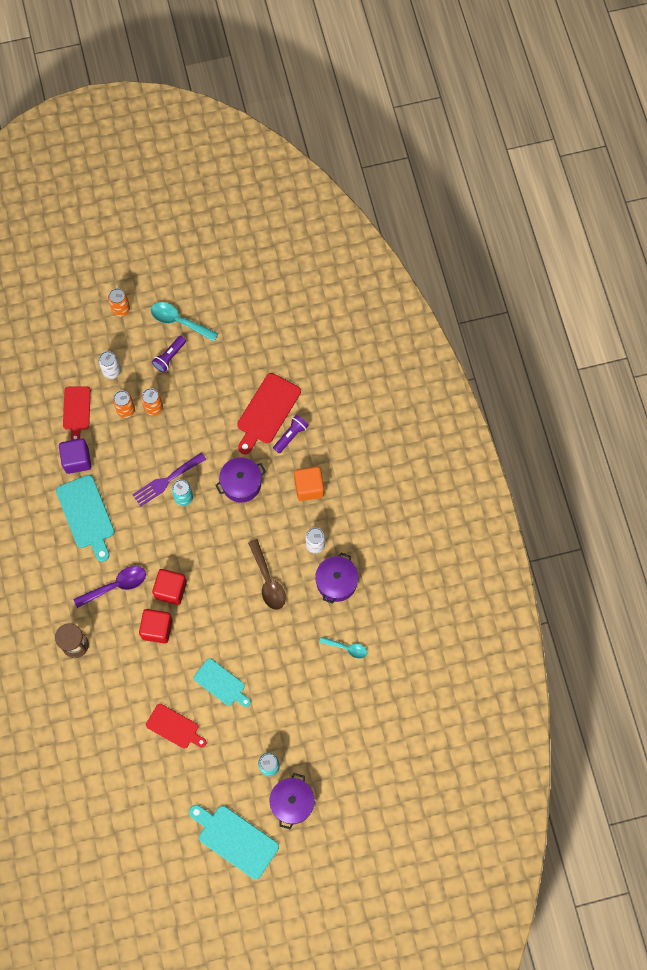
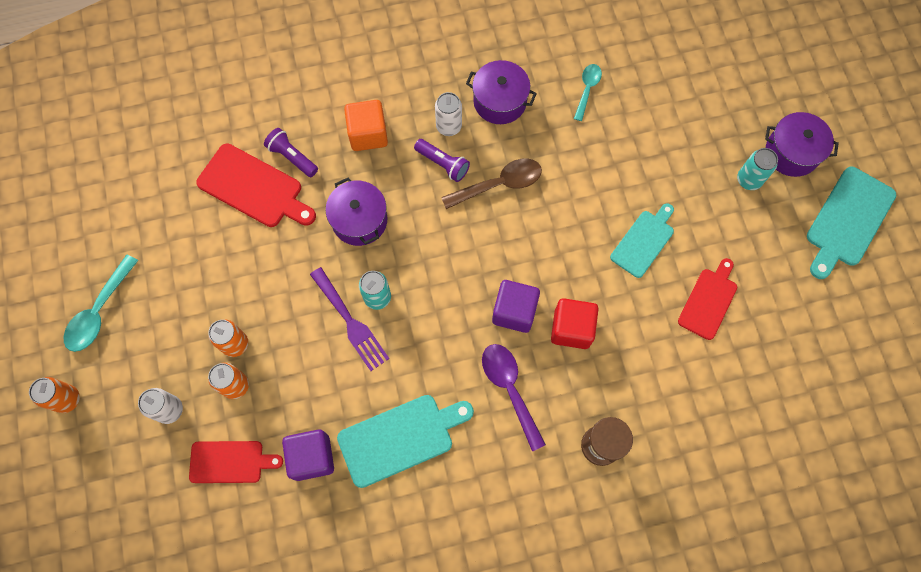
camera: 90 degrees left, 0 degrees up
purple flashlight [152,336,186,373] -> purple flashlight moved to [414,139,470,182]
red cube [152,569,187,605] -> purple cube [492,280,540,333]

